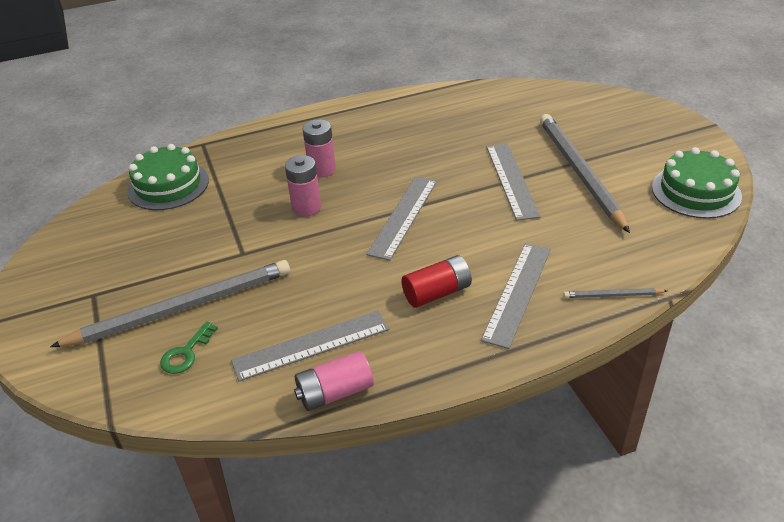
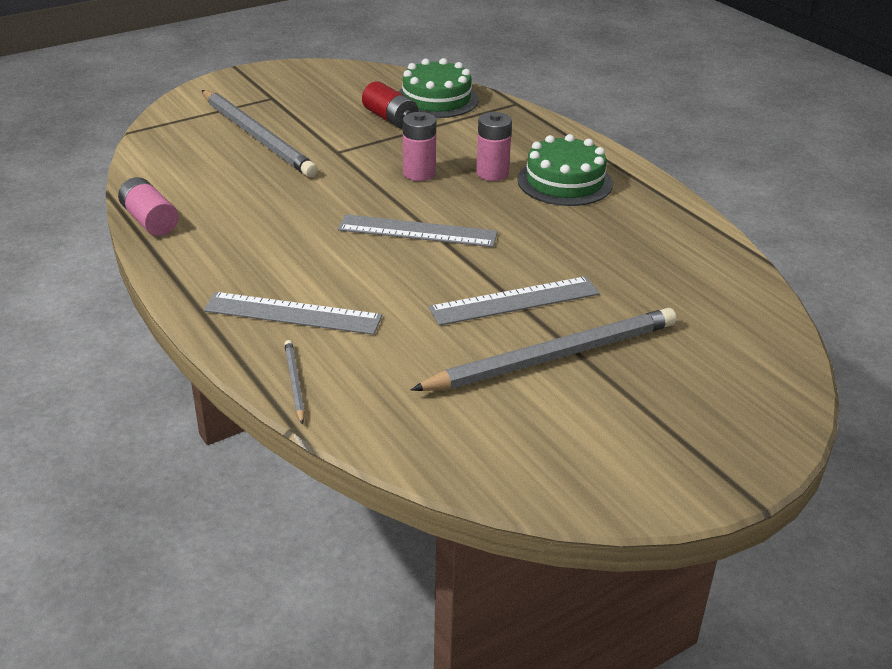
camera: 75 degrees right, 5 degrees down
green key [160,321,218,374] -> none
grey ruler [231,310,389,382] -> none
red battery [401,255,472,308] -> red battery moved to [362,81,418,129]
green cake [652,147,742,219] -> green cake moved to [517,134,613,206]

